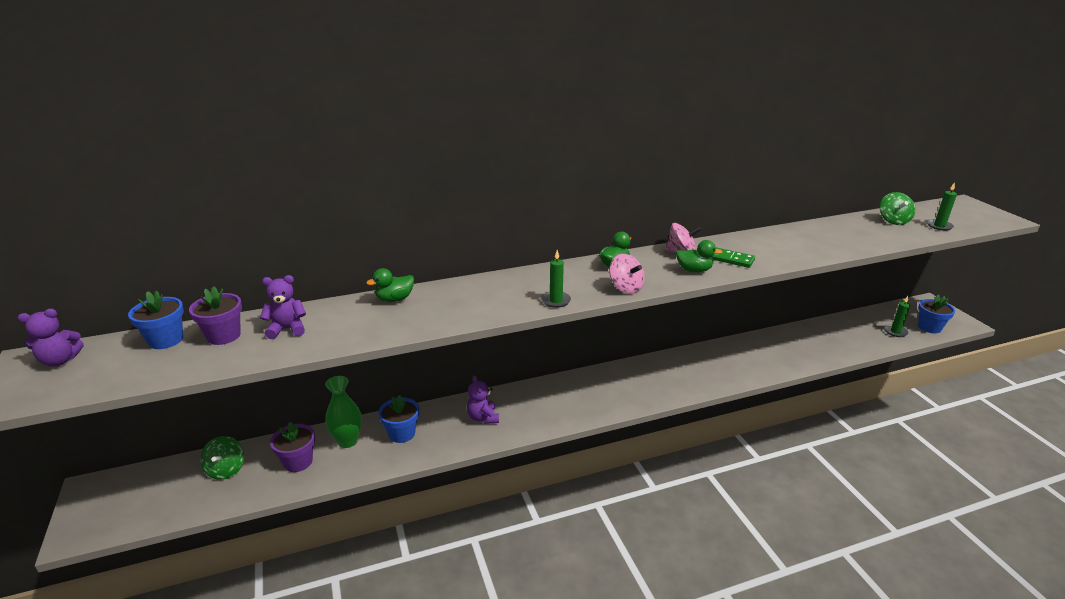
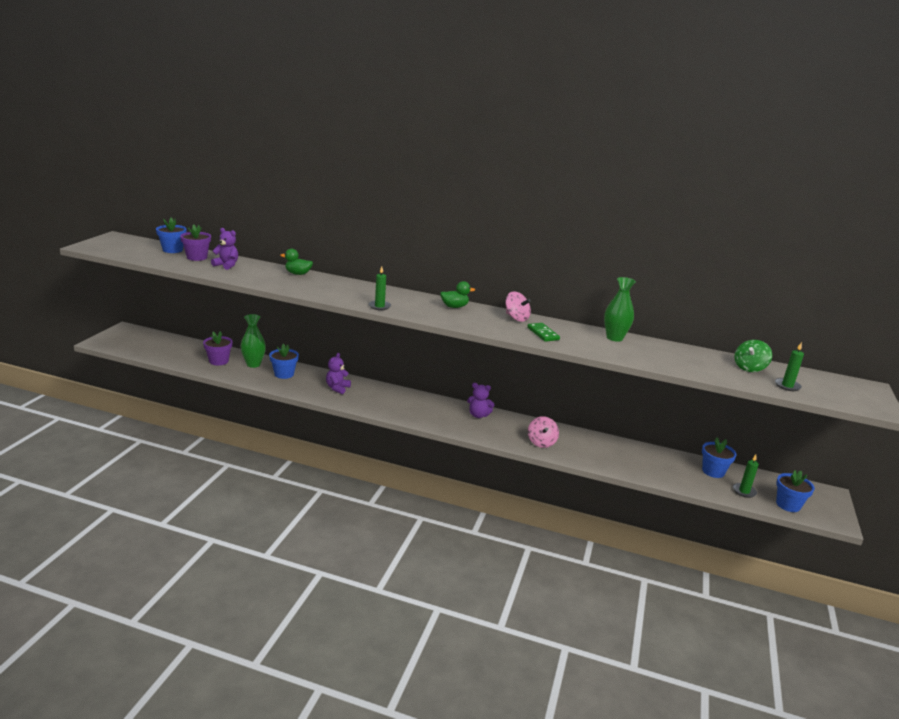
camera: 35 degrees right, 5 degrees down
purple teddy bear [18,309,84,367] -> purple teddy bear moved to [467,383,495,418]
green spinning top [200,436,244,480] -> none
pink spinning top [609,254,645,294] -> pink spinning top moved to [528,416,559,448]
green duck [676,240,722,273] -> none
none -> green vase [604,277,636,342]
none -> blue flower pot [702,438,737,478]

